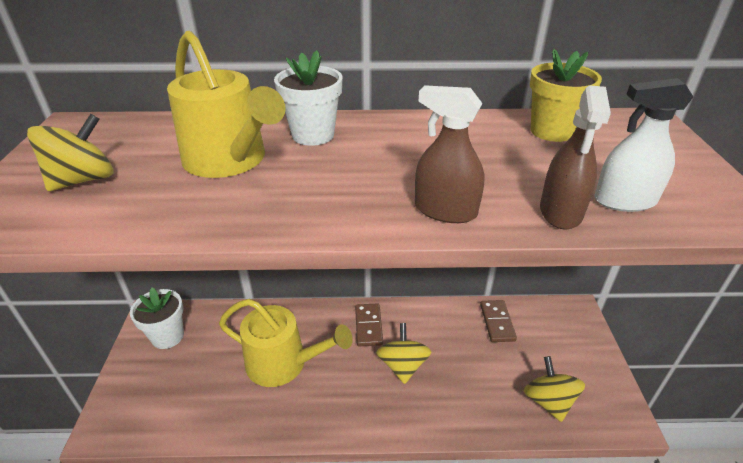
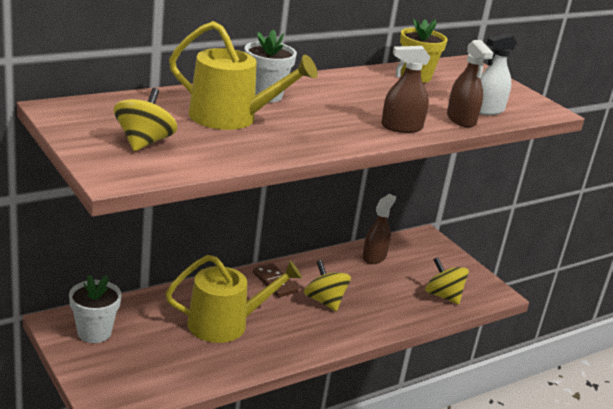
camera: 35 degrees left, 10 degrees down
brown domino [480,300,517,342] -> brown spray bottle [362,194,396,264]

